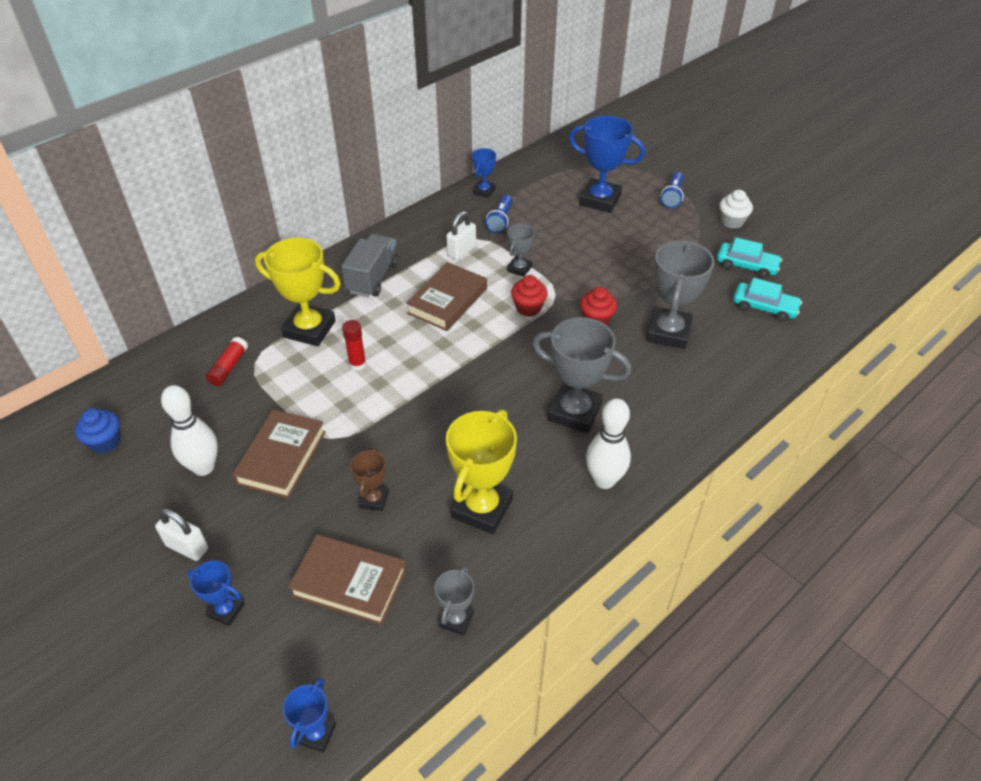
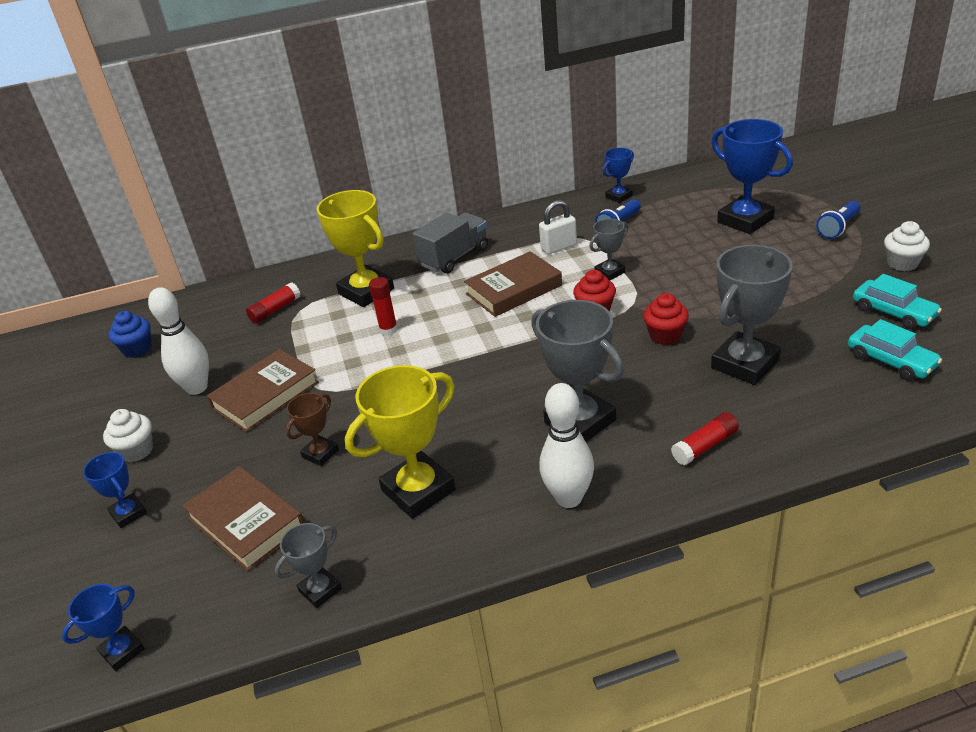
camera: 30 degrees right, 10 degrees down
white padlock [155,508,208,561] -> white cupcake [103,409,153,462]
none -> red glue stick [671,412,739,466]

